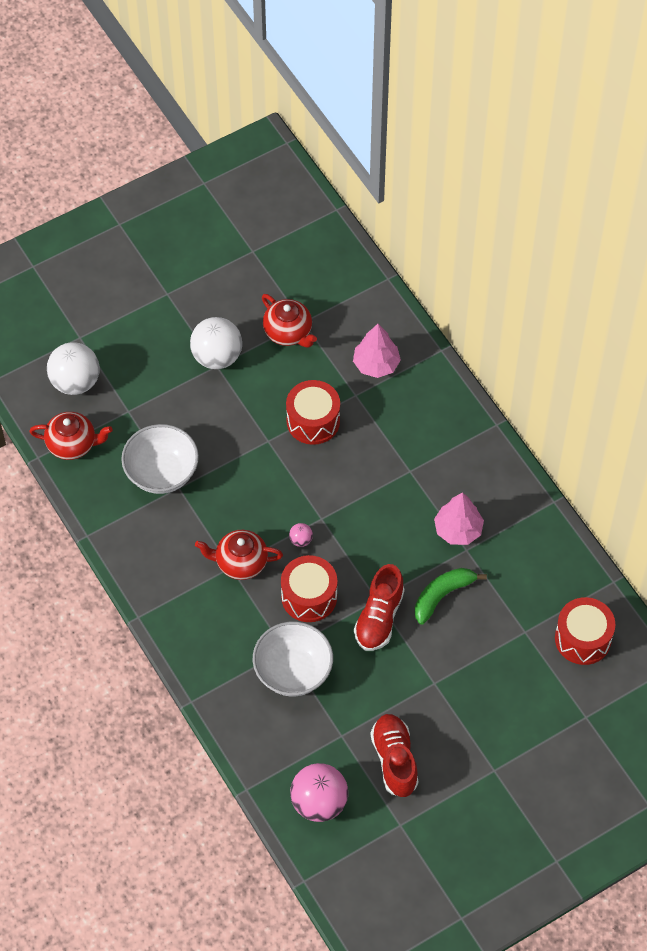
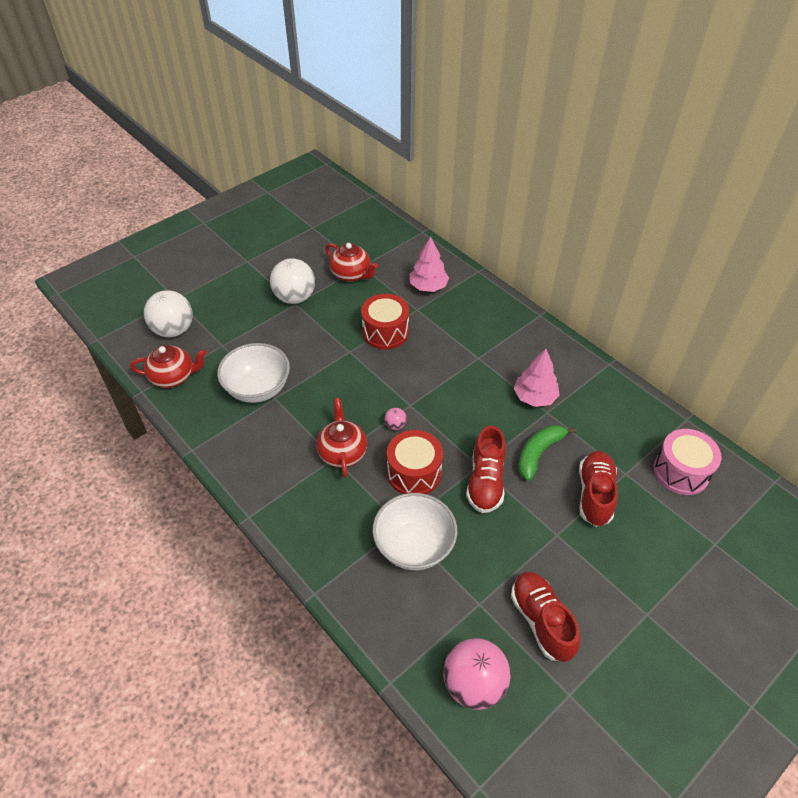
camera: 10 degrees left, 10 degrees down
red teapot [195,530,283,580] -> red teapot turned 90 degrees clockwise [316,398,367,478]
red drum [555,597,615,665] -> pink drum [654,429,722,495]
none -> red shoe [579,451,618,527]

